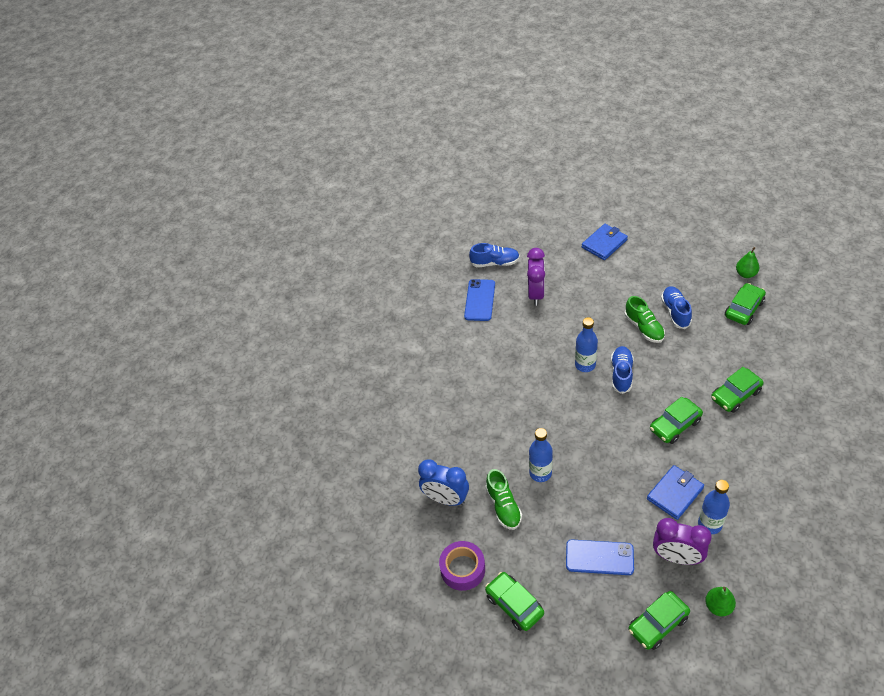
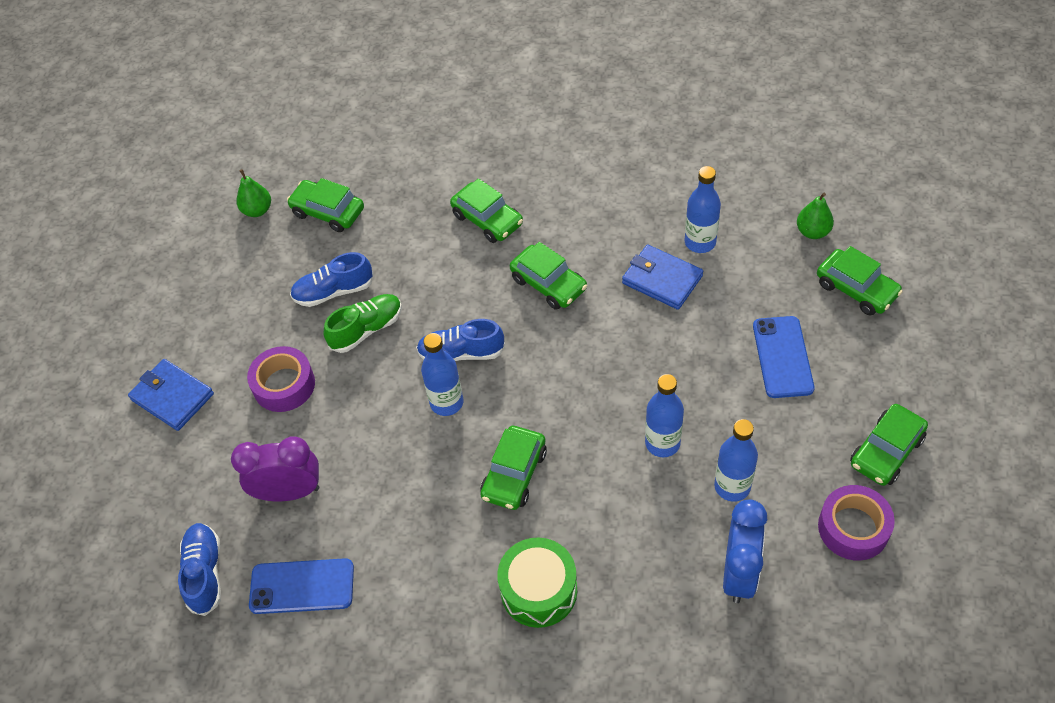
camera: 100 degrees left, 5 degrees up
green shoe [485,469,522,530] -> blue bottle [714,419,758,502]
purple clock [653,518,712,565] -> none
none -> purple tape [247,346,315,412]
none -> green car [480,426,547,510]
none -> green drum [497,538,577,628]

